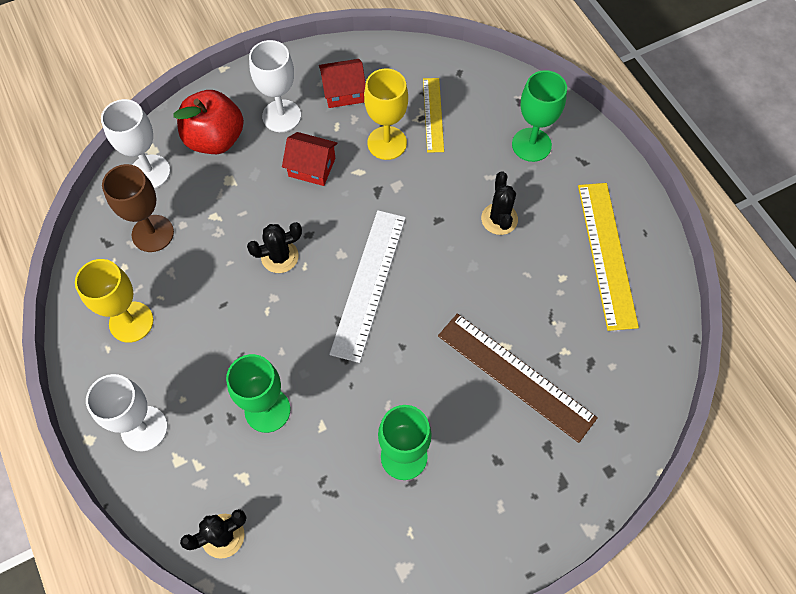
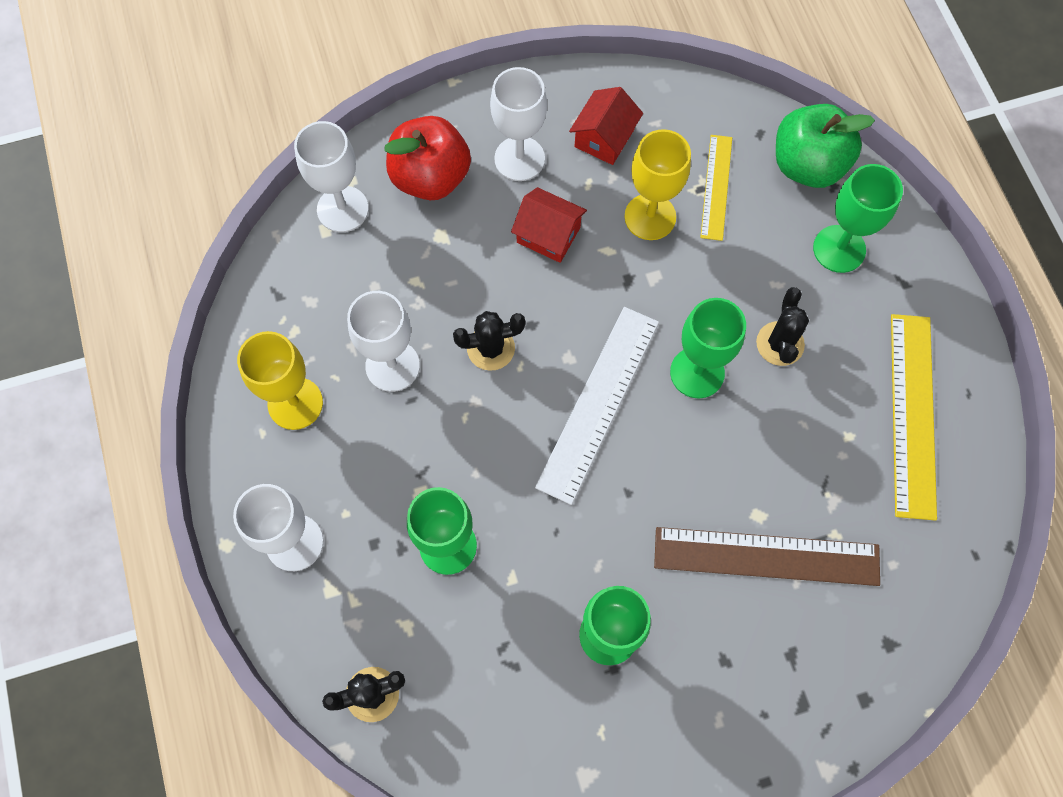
camera: 10 degrees right, 5 degrees up
brown goblet [102,164,174,252] -> none
red house [319,59,366,108] -> red house turned 60 degrees counterclockwise [569,87,643,165]
brown ruler [438,313,598,443] -> brown ruler turned 45 degrees counterclockwise [654,527,880,586]
none -> white goblet [347,291,420,392]
none -> green goblet [670,298,746,398]
none -> green apple [776,104,875,188]

